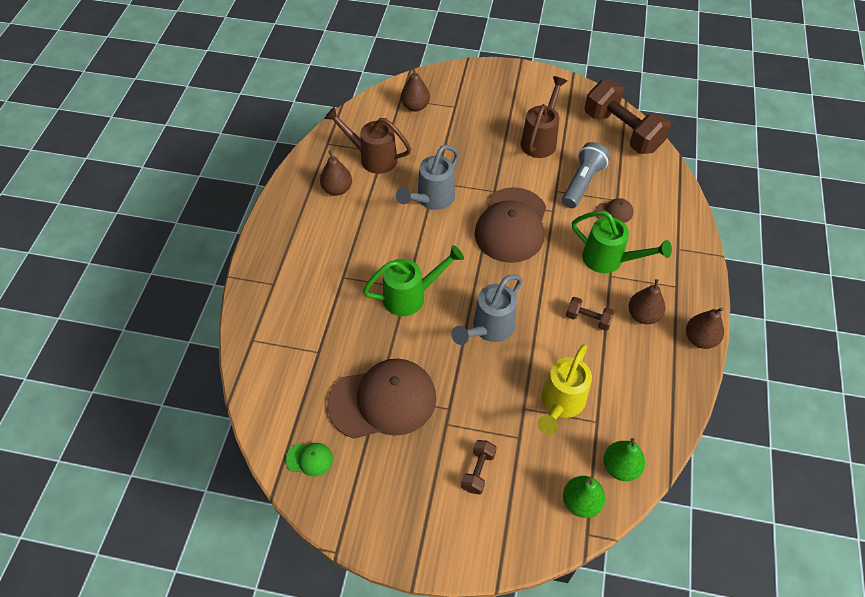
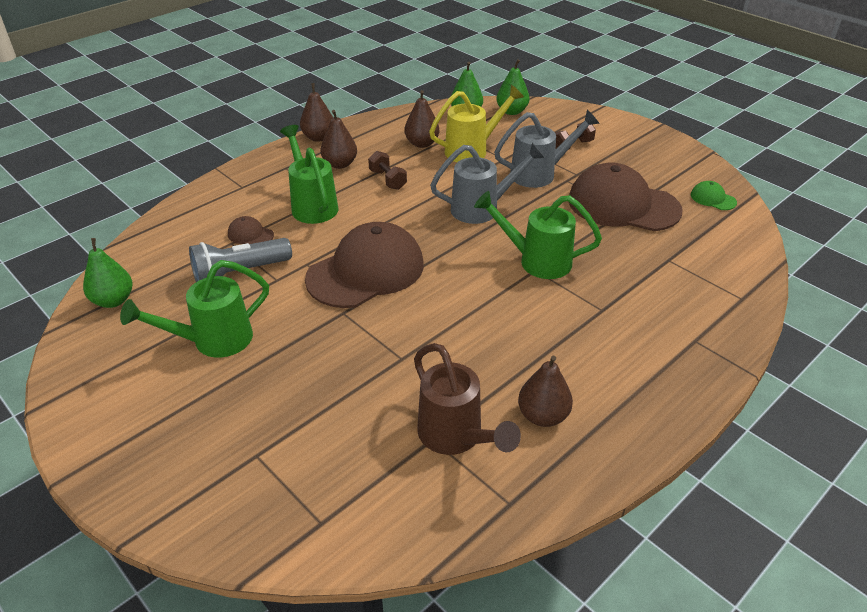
camera: 145 degrees left, 15 degrees down
grey watering can [396,145,459,210] -> grey watering can moved to [494,110,600,188]
brown pear [401,66,430,112] -> brown pear moved to [404,90,439,148]
brown watering can [521,76,567,158] -> green watering can [120,260,269,358]
brown dumbbell [585,80,671,154] -> green pear [83,238,133,308]

